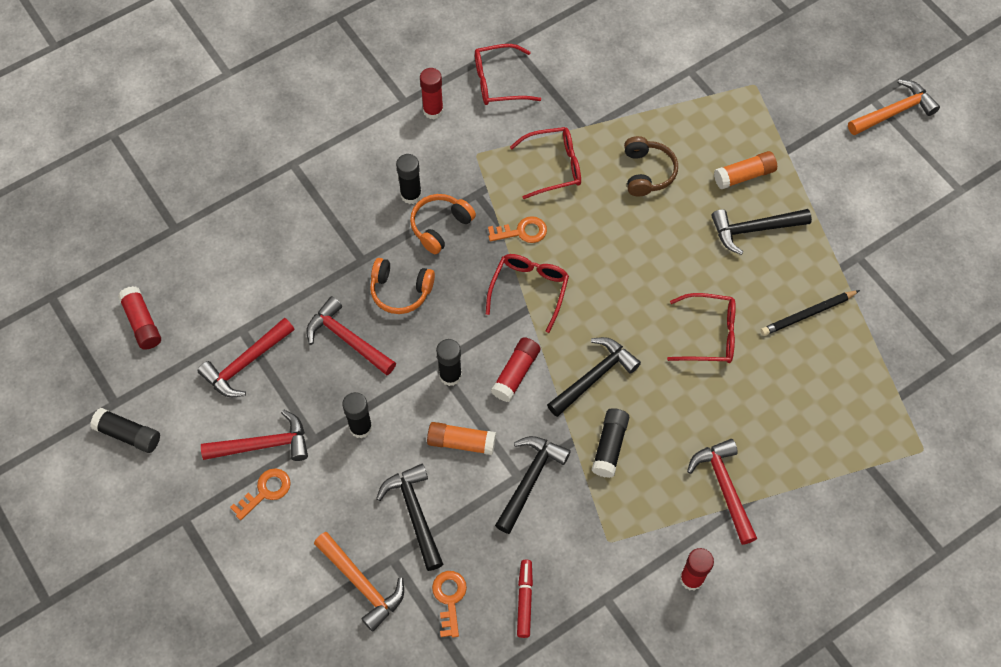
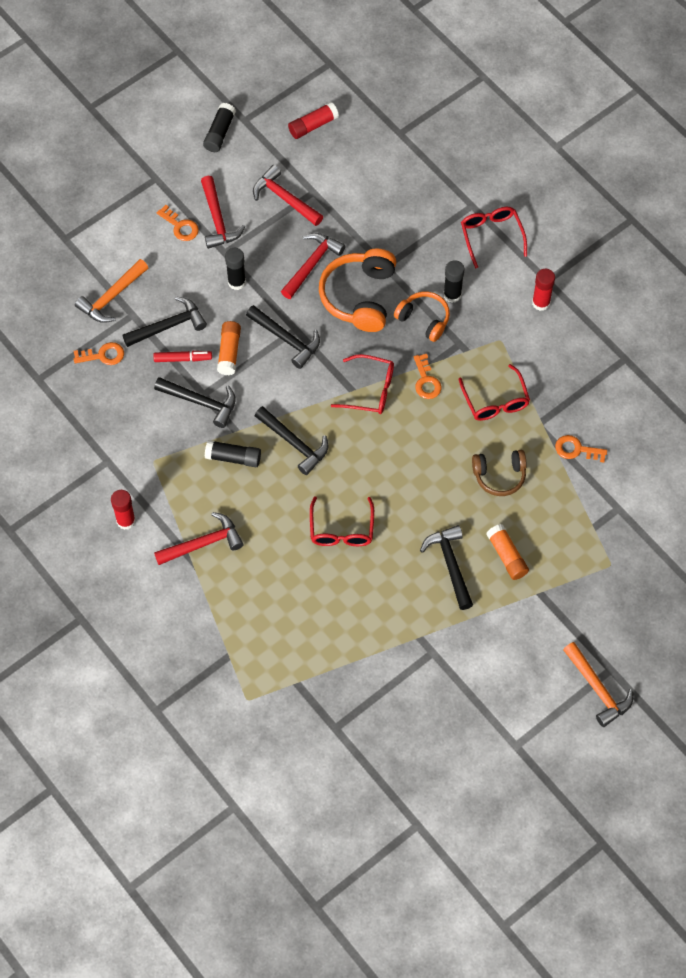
camera: 85 degrees right, 0 degrees up
orange headphones [370,258,435,314] -> orange headphones [319,248,396,332], size x1.61
black glue stick [436,339,462,386] -> black hammer [246,305,320,369]
red glasses [475,44,541,105] -> red glasses moved to [461,207,527,268]
red glue stick [491,337,540,402] -> none
red marker [517,560,533,638] -> red marker moved to [153,351,212,362]
black pencil [761,290,860,336] -> none
none -> orange key [555,435,607,463]

